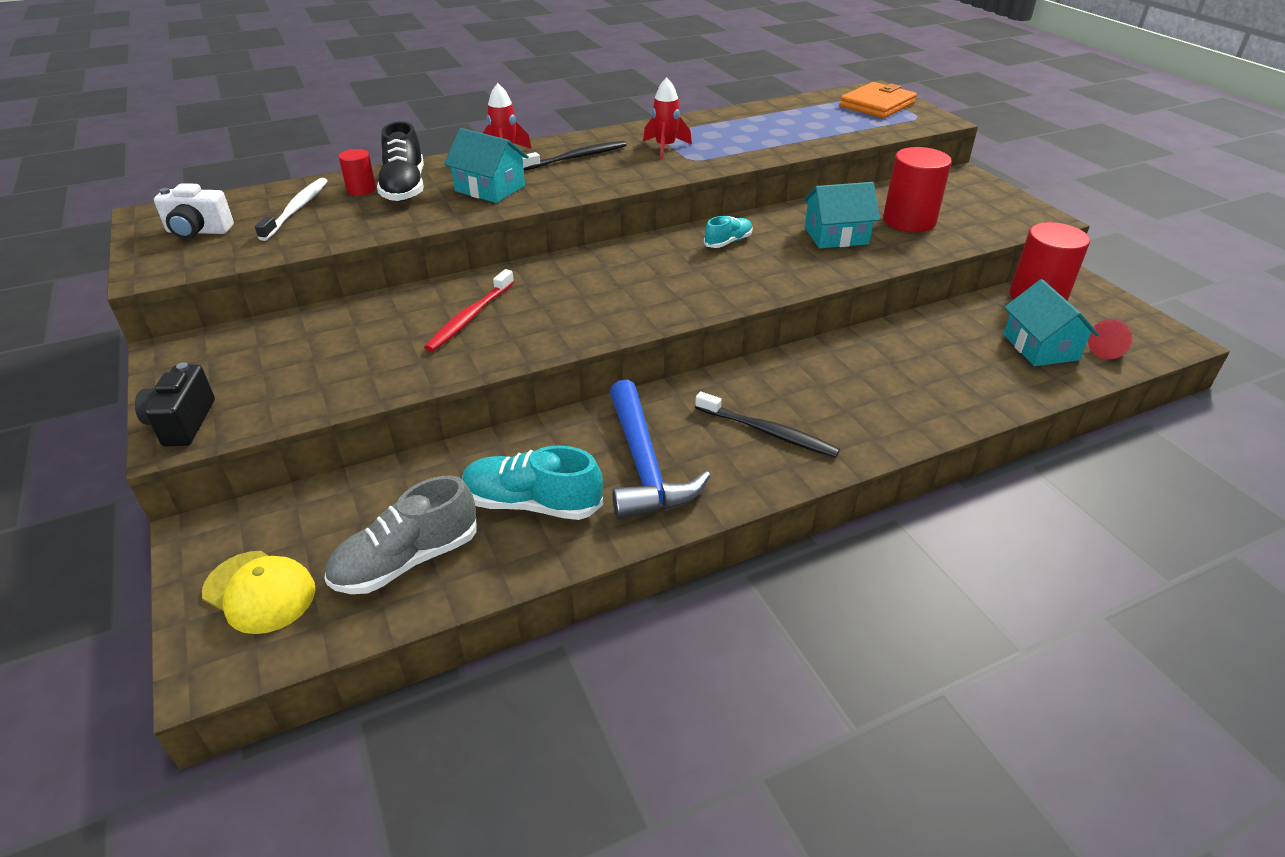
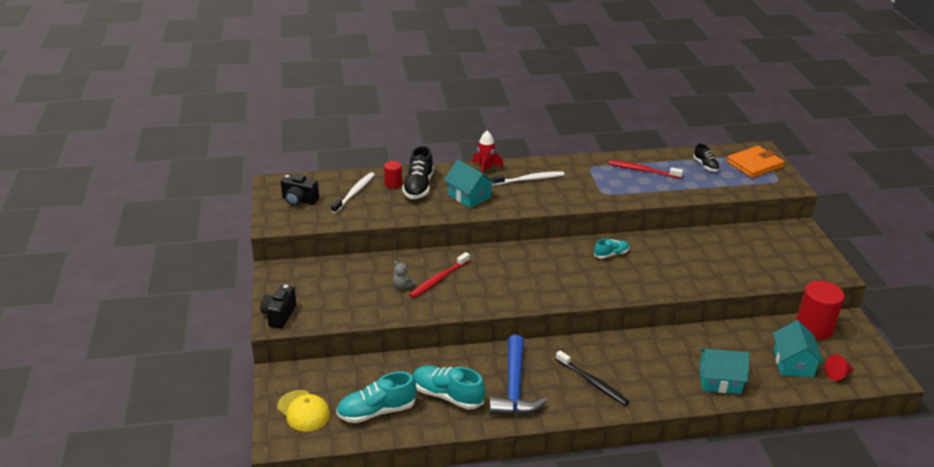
camera: 15 degrees right, 5 degrees down
white camera [154,183,234,239] -> black camera [281,174,319,206]
grey shoe [324,476,476,594] -> turquoise shoe [336,372,416,423]
black toothbrush [522,141,626,170] -> white toothbrush [492,171,564,185]
red rocket [643,78,692,159] -> none
turquoise house [803,182,880,248] -> turquoise house moved to [699,349,750,394]
red cylinder [883,147,952,232] -> none
none -> grey teddy bear [393,261,415,289]
none -> red toothbrush [608,160,683,179]
none -> black shoe [693,144,720,171]

